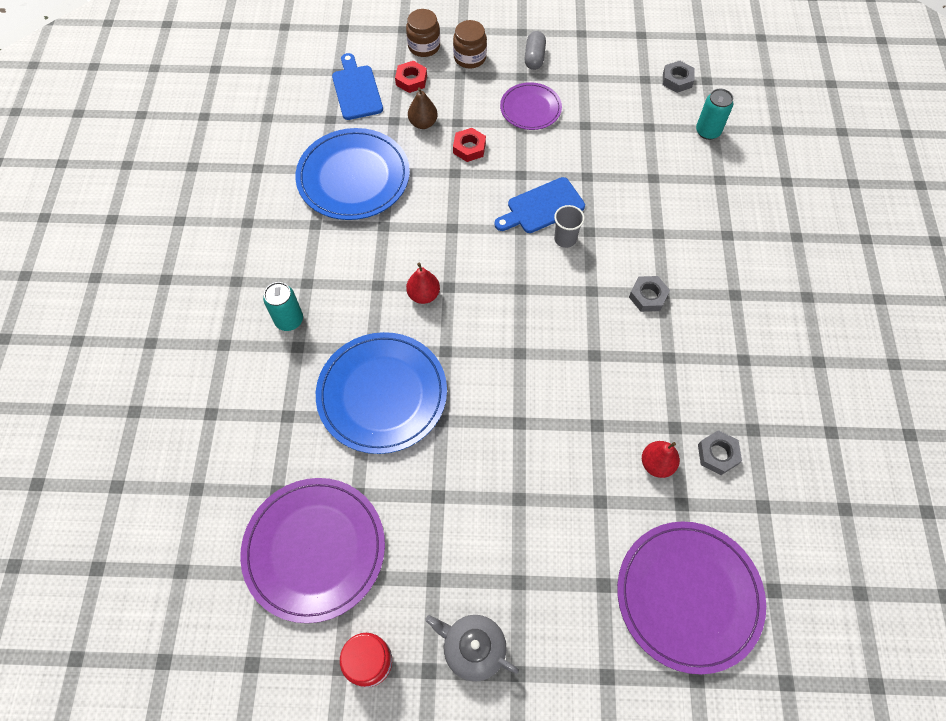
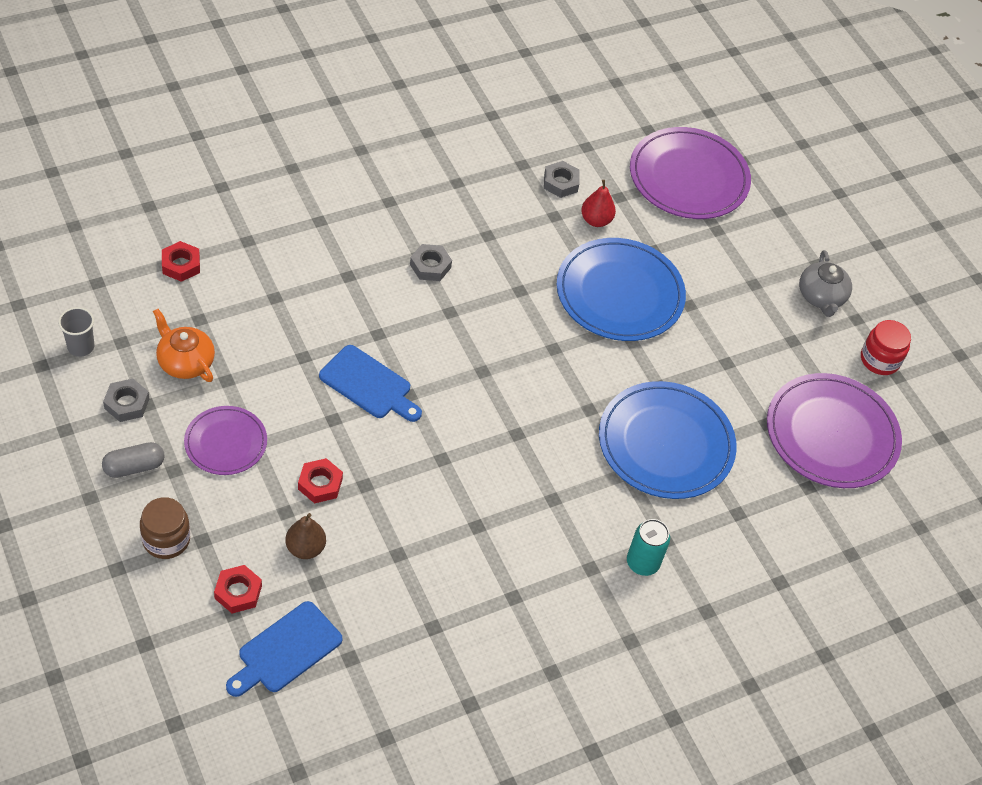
camera: 125 degrees left, 10 degrees down
blue plate [295,128,410,220] -> blue plate moved to [557,238,686,341]
brown jar [406,9,440,57] -> none
red pear [406,263,440,304] -> none
grey cup [554,205,585,248] -> grey cup moved to [58,307,94,357]
grey nut [663,61,694,93] -> grey nut moved to [103,378,149,422]
turquoise can [696,89,734,140] -> red nut [162,241,200,282]
none -> orange teapot [153,309,215,382]

